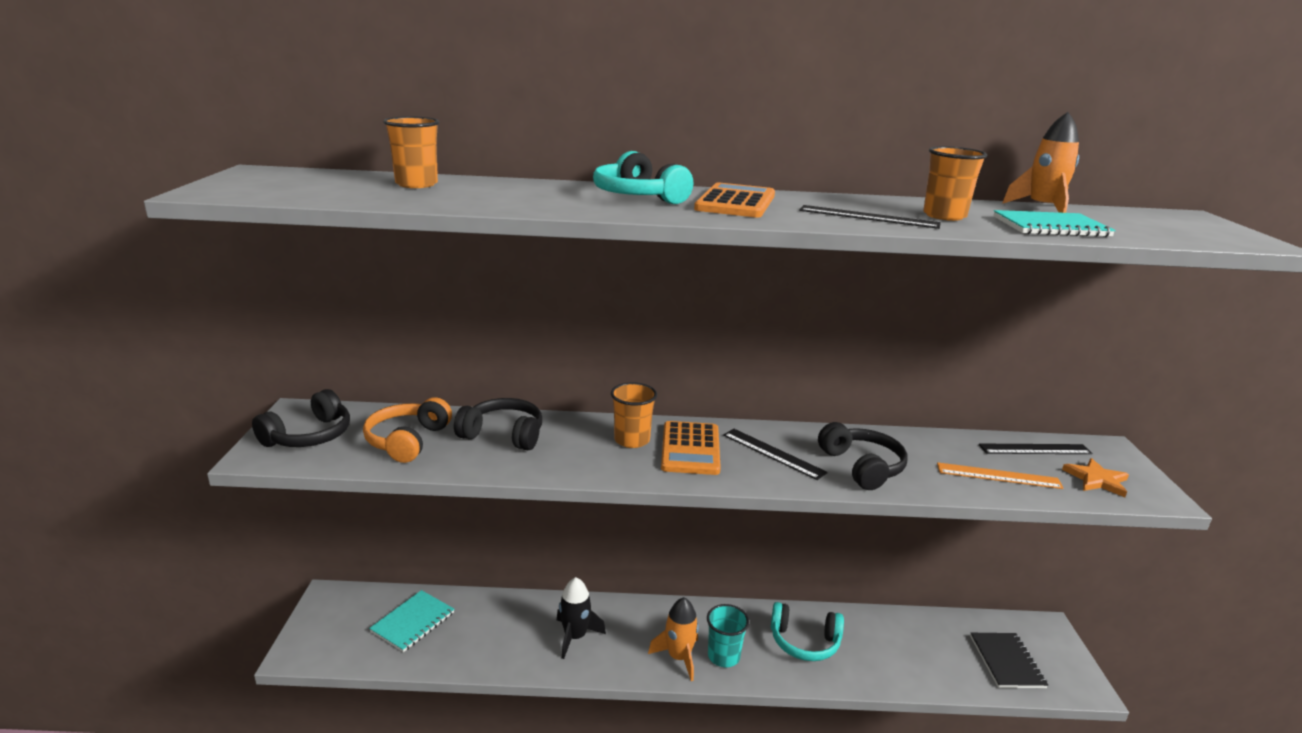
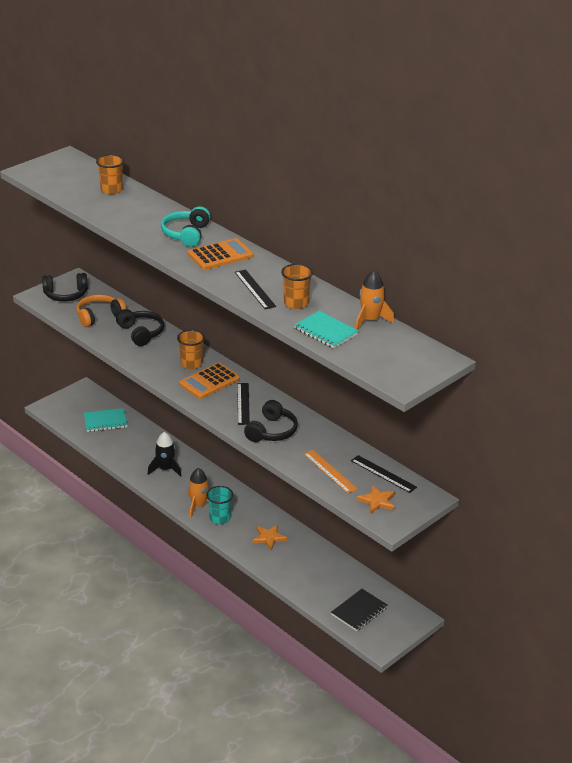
camera: 45 degrees right, 10 degrees up
turquoise headphones [771,602,844,661] -> orange star [252,525,287,550]

